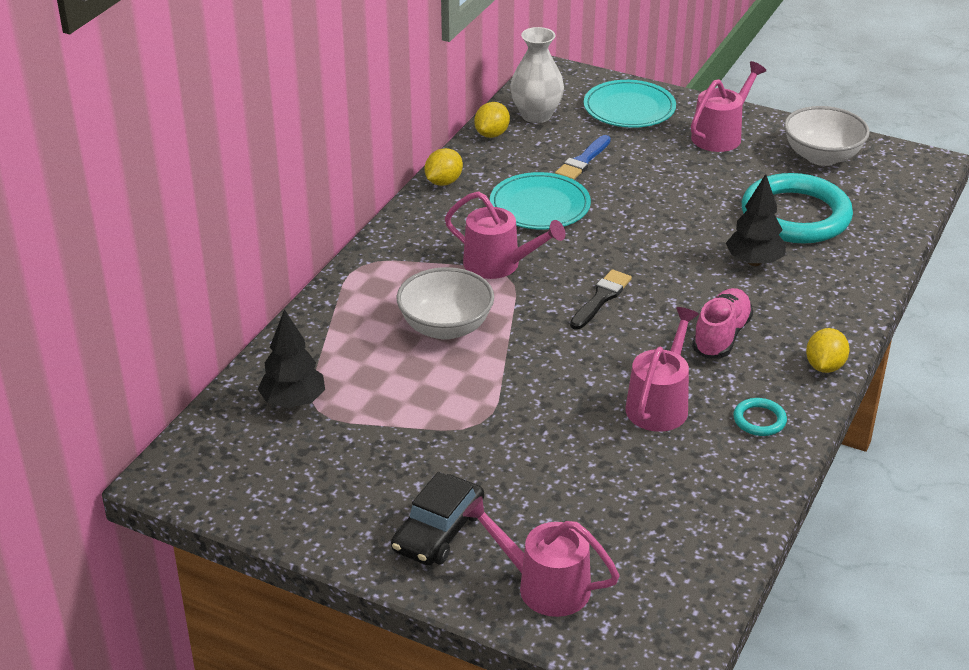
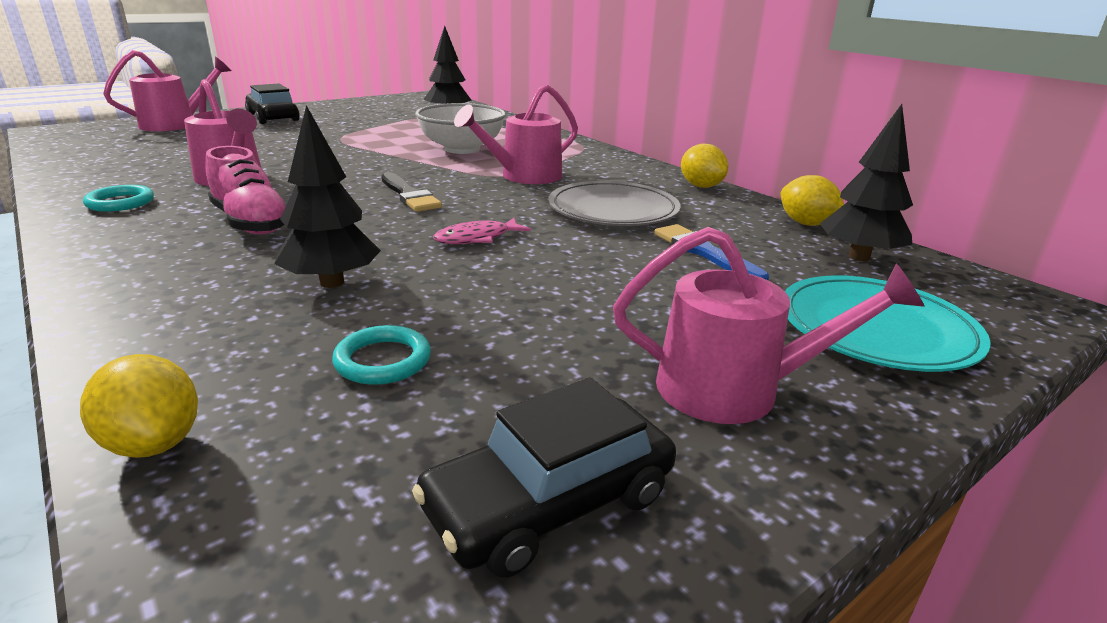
camera: 115 degrees right, 10 degrees down
turquoise plate [490,172,591,229] -> grey plate [548,181,681,226]
white vase [510,27,564,123] -> black tree [820,104,913,261]
pink watering can [691,61,767,152] -> pink watering can turned 60 degrees counterclockwise [613,227,925,424]
turquoise ring [742,173,853,244] -> turquoise ring [332,325,431,385], size x0.41
white bowl [784,106,870,166] -> black car [412,378,676,578]
yellow lemon [806,328,850,373] -> yellow lemon moved to [80,354,198,458]
none -> pink fish [433,218,531,244]

